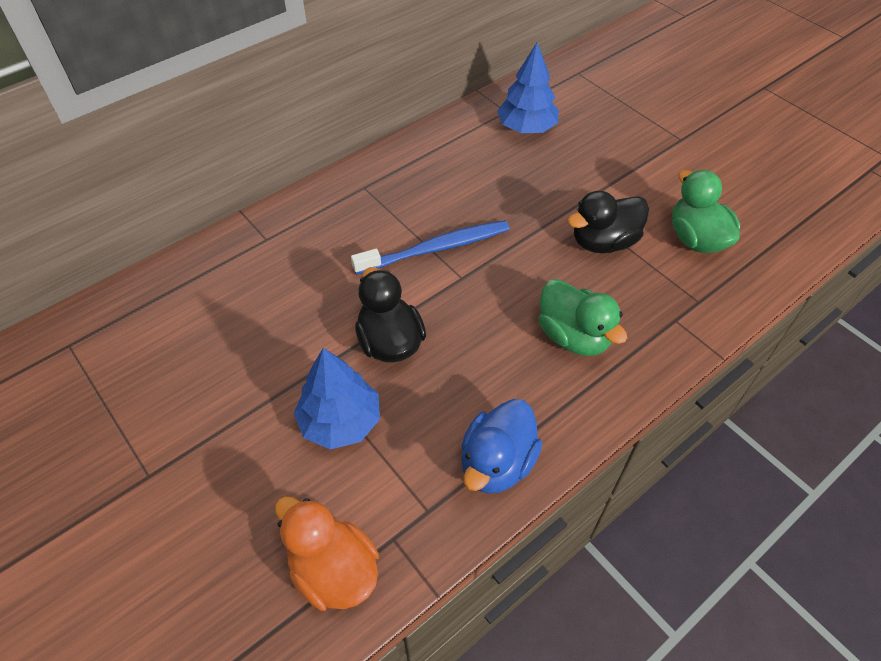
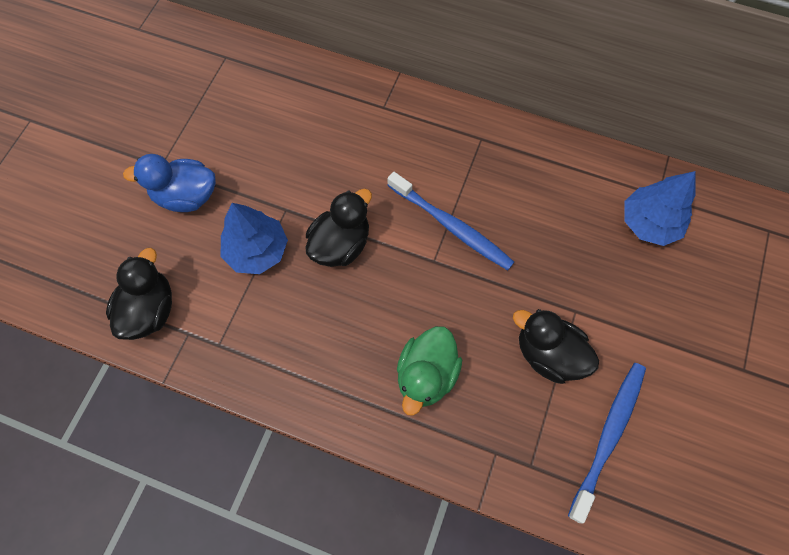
camera: 60 degrees right, 15 degrees up
orange duck [275,496,379,611] -> black duck [106,248,172,340]
blue duck [461,399,542,494] -> blue duck moved to [123,154,216,212]
green duck [672,170,740,253] -> blue toothbrush [568,363,646,523]

